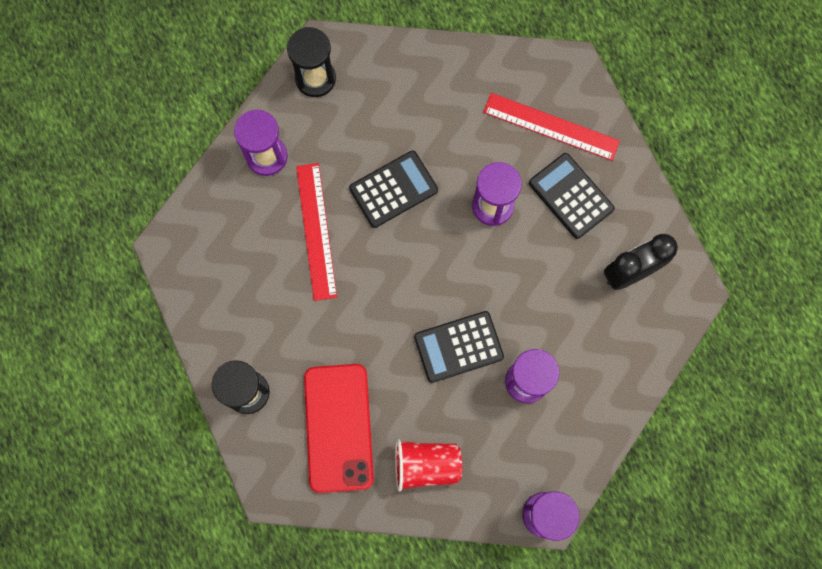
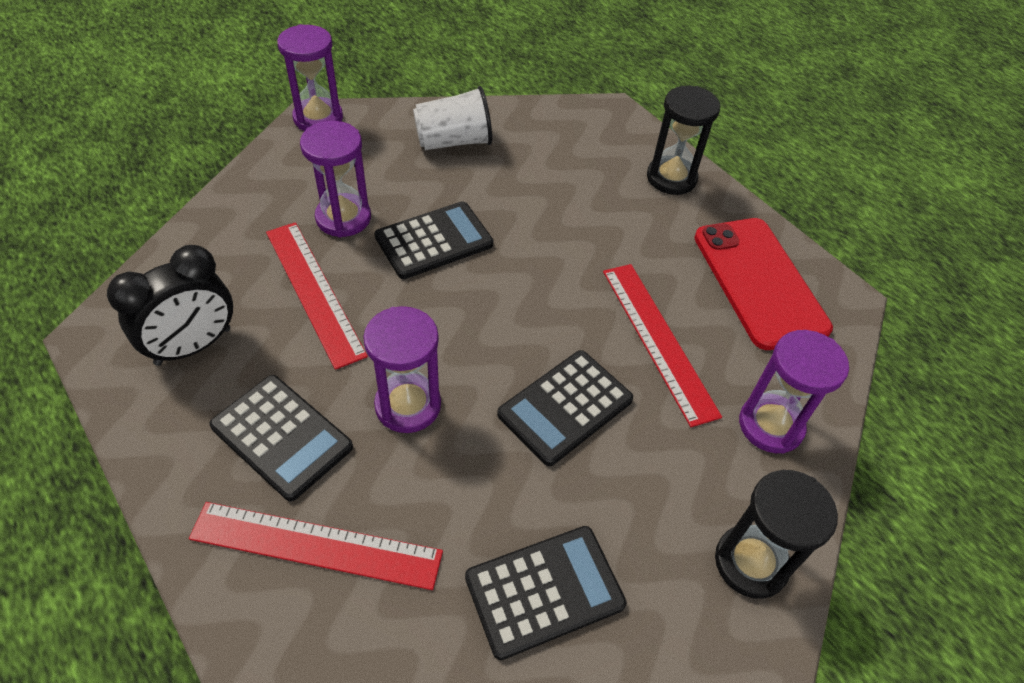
camera: 165 degrees right, 25 degrees down
red phone [304,364,374,493] -> red phone moved to [694,218,833,350]
red cup [395,439,462,492] -> white cup [413,86,492,150]
none -> red ruler [266,222,368,370]
none -> black calculator [465,526,627,660]

